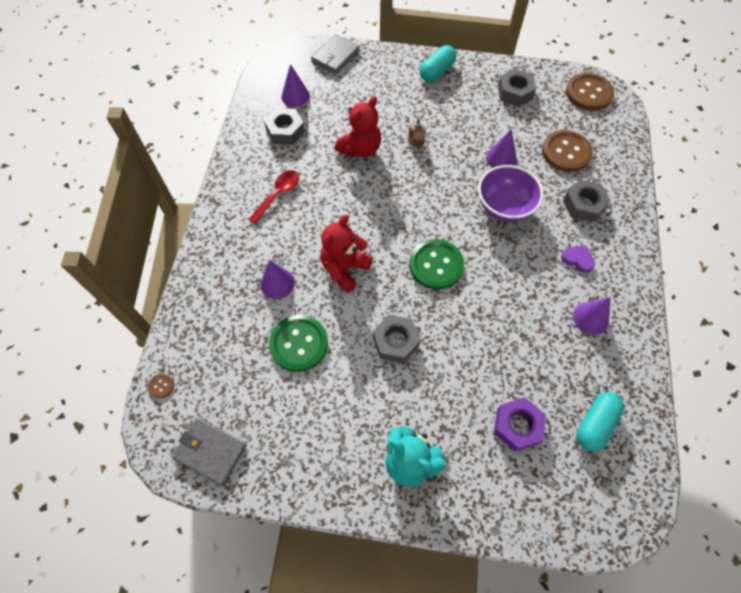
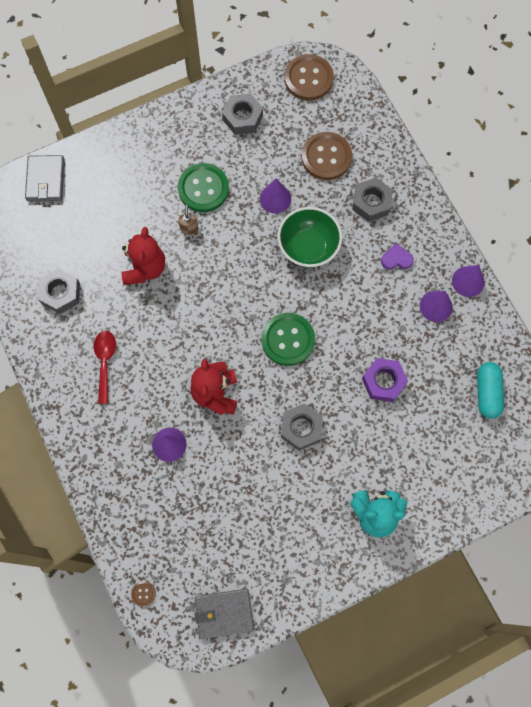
camera: 35 degrees left, 10 degrees up
green button [269,315,328,372] -> green button moved to [178,163,229,212]
purple cone [281,64,310,107] -> purple cone moved to [452,265,485,297]
turquoise capsule [420,45,456,82] -> none
purple bowl [478,165,544,222] -> green bowl [277,207,342,268]
purple nut [494,397,546,451] -> purple nut moved to [362,358,408,402]

